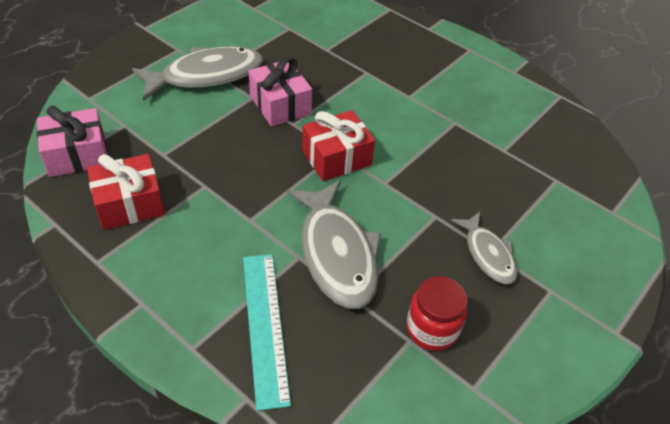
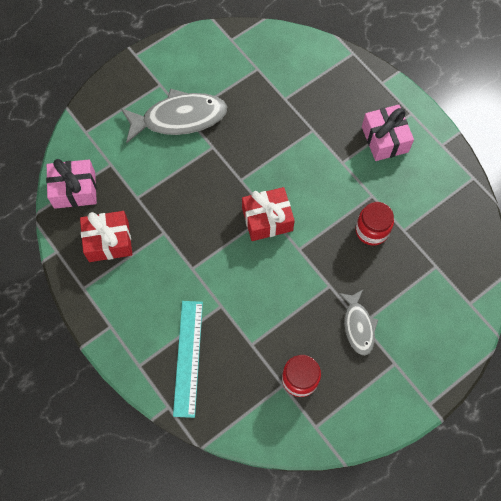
camera: 15 degrees right, 20 degrees up
pink gift [249,56,312,127] -> pink gift moved to [362,105,414,161]
grey fish [286,180,382,309] -> none
none -> red jar [355,202,394,246]

